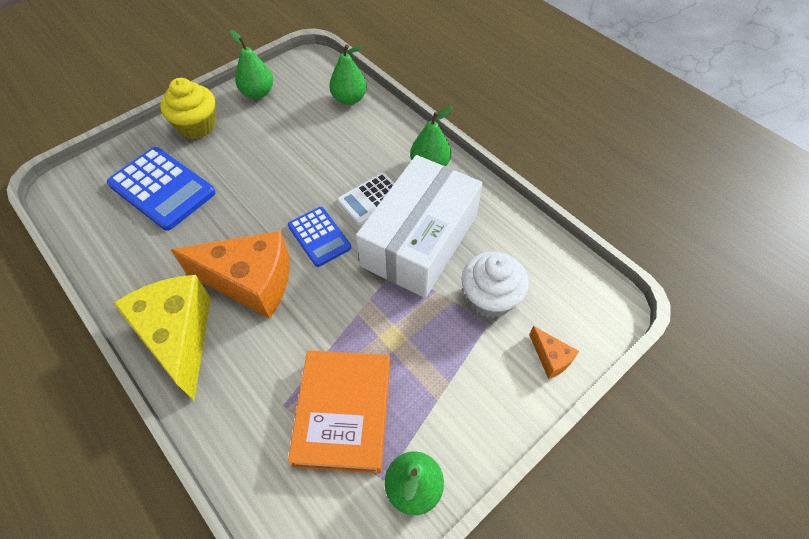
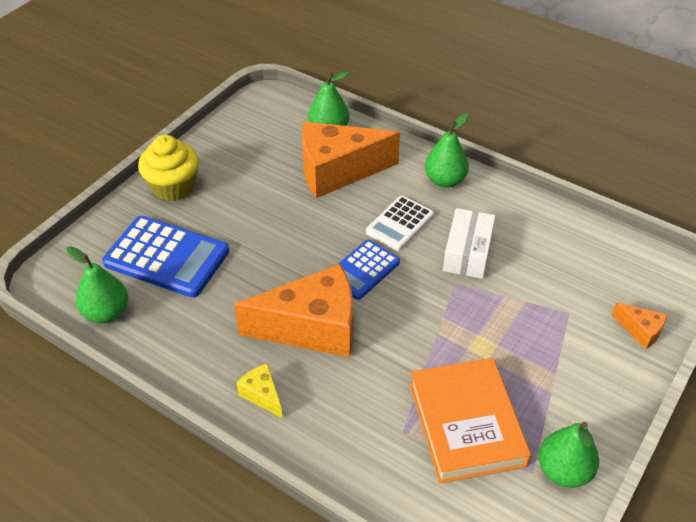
camera: 15 degrees left, 10 degrees down
yellow cheese [113,275,211,400] -> yellow cheese [237,363,283,419], size x0.44
green pear [229,30,273,99] -> green pear moved to [66,246,128,323]
blue calculator [288,207,351,267] -> blue calculator turned 90 degrees clockwise [337,240,400,300]
white box [356,155,483,298] -> white box [443,208,495,279], size x0.52
white cupcake [461,252,529,318] -> none
none -> orange cheese [302,122,400,198]

